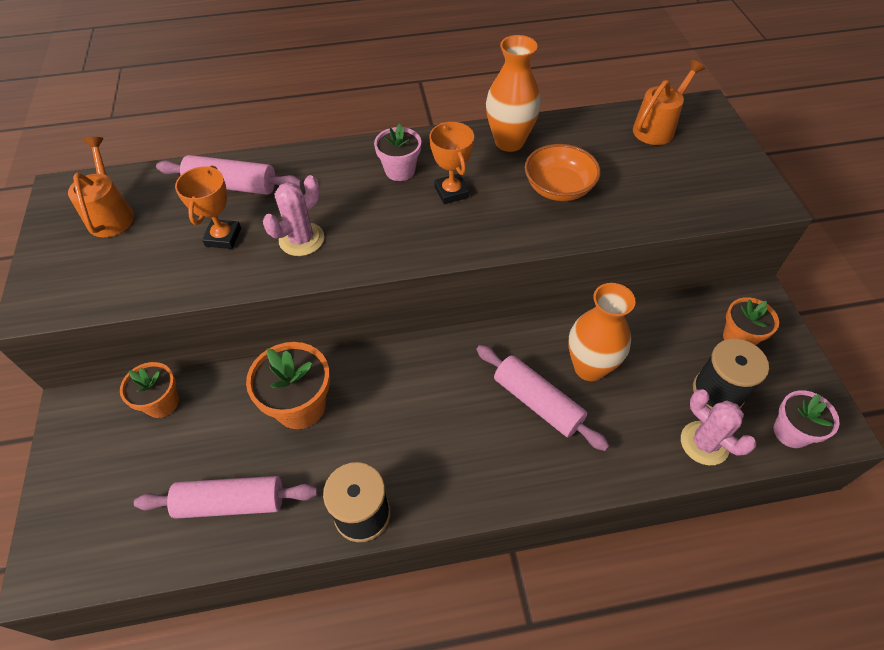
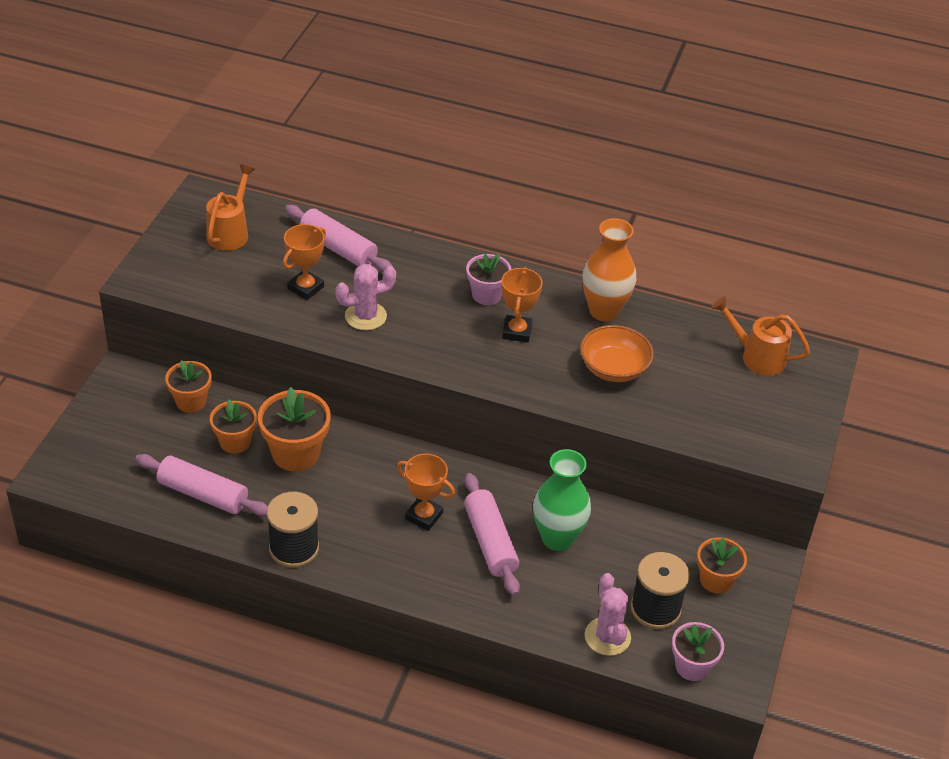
camera: 25 degrees right, 10 degrees down
orange vase [568,283,636,381] -> green vase [533,449,591,551]
orange watering can [633,60,705,145] -> orange watering can turned 135 degrees counterclockwise [712,296,810,376]
none -> orange flower pot [210,400,257,454]
none -> orange trophy [397,454,455,531]

